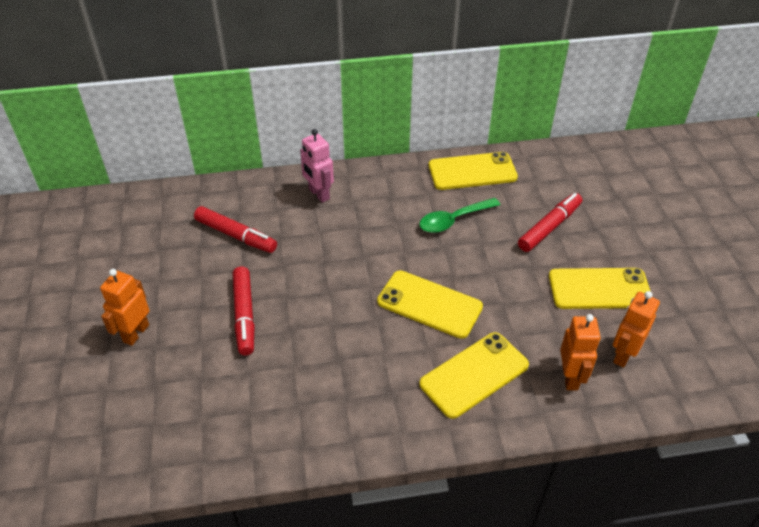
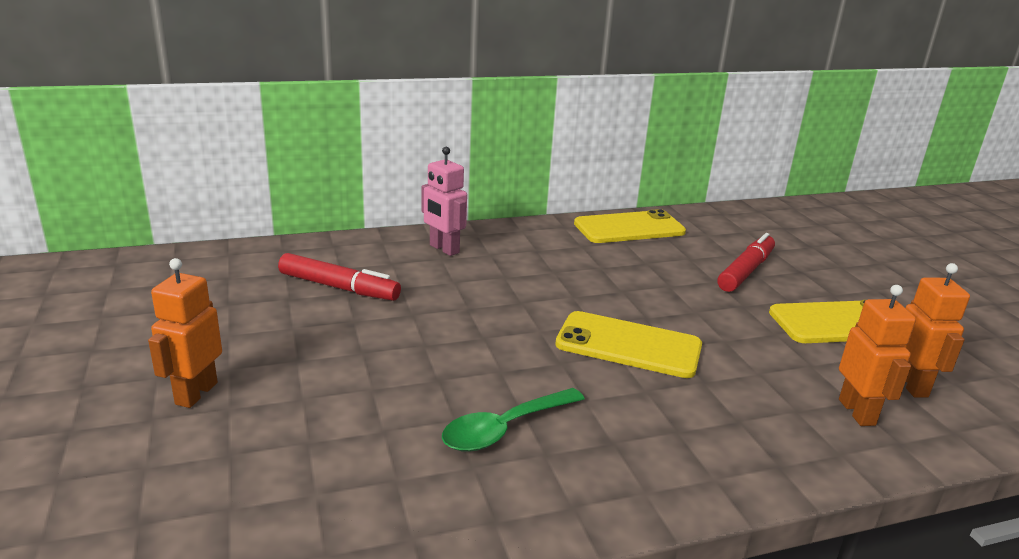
camera: 10 degrees left, 20 degrees down
red marker [233,267,255,355] -> none
green spoon [419,198,500,233] -> green spoon moved to [442,388,585,452]
yellow phone [419,332,529,419] -> none
orange robot [613,291,660,368] -> orange robot turned 150 degrees clockwise [903,263,970,397]

